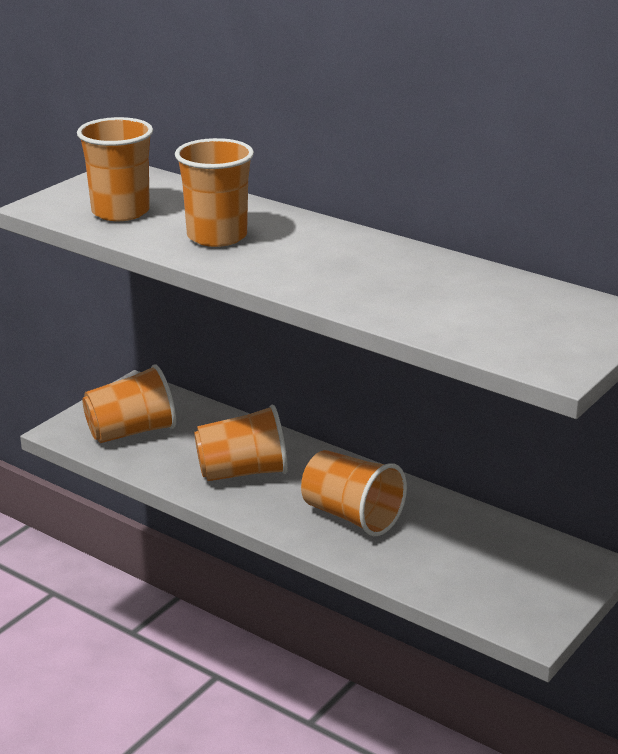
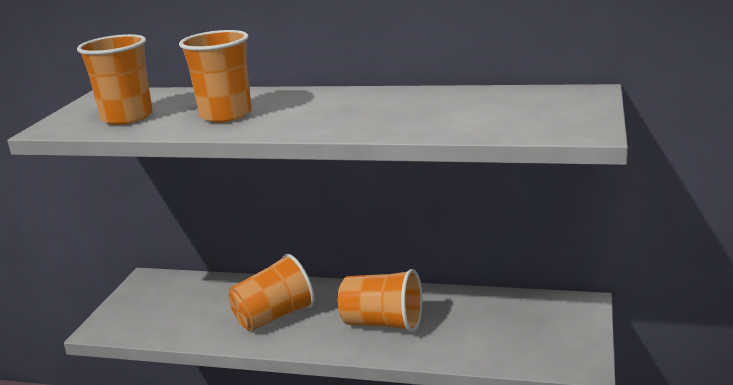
camera: 20 degrees left, 5 degrees down
orange cup [82,364,176,443] -> none

